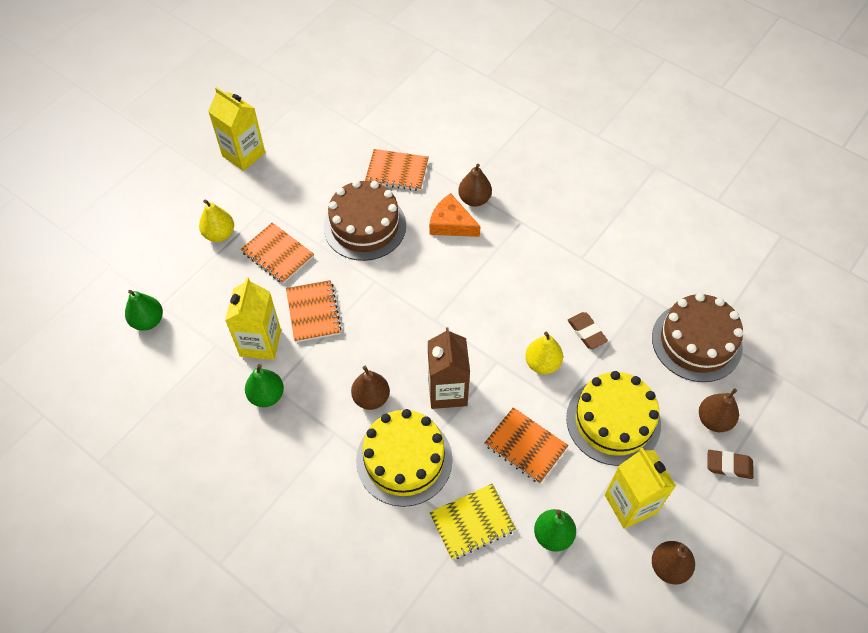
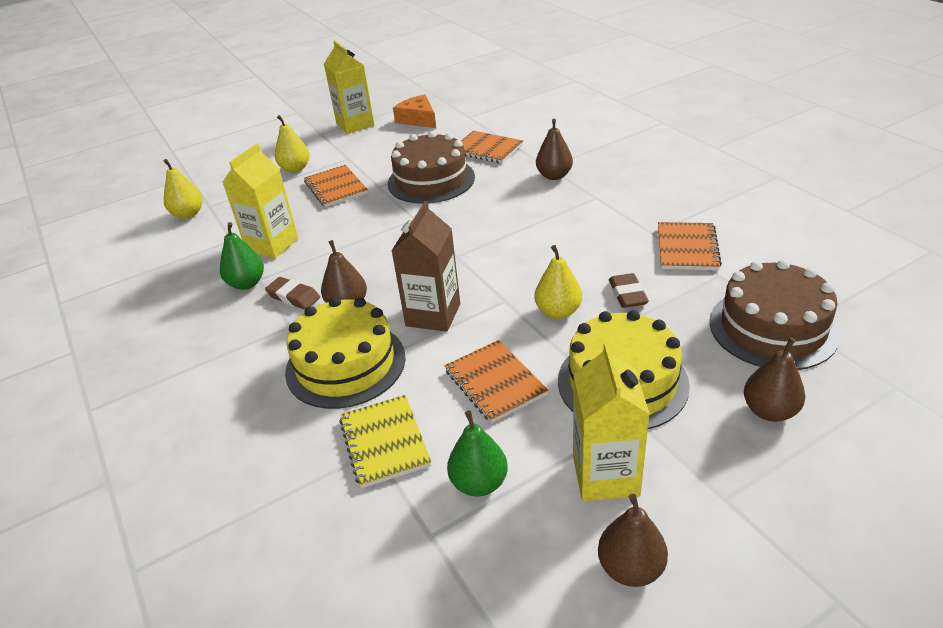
camera: 25 degrees right, 20 degrees down
green pear [125,290,163,331] -> yellow pear [164,159,203,219]
orange notebook [286,280,342,343] -> orange notebook moved to [658,222,722,270]
orange cheese [429,193,481,237] -> orange cheese moved to [393,94,436,128]
yellow notebook [429,484,516,560] -> yellow notebook turned 75 degrees clockwise [339,395,431,488]
brown eraser [707,450,754,479] -> brown eraser moved to [265,277,320,310]

